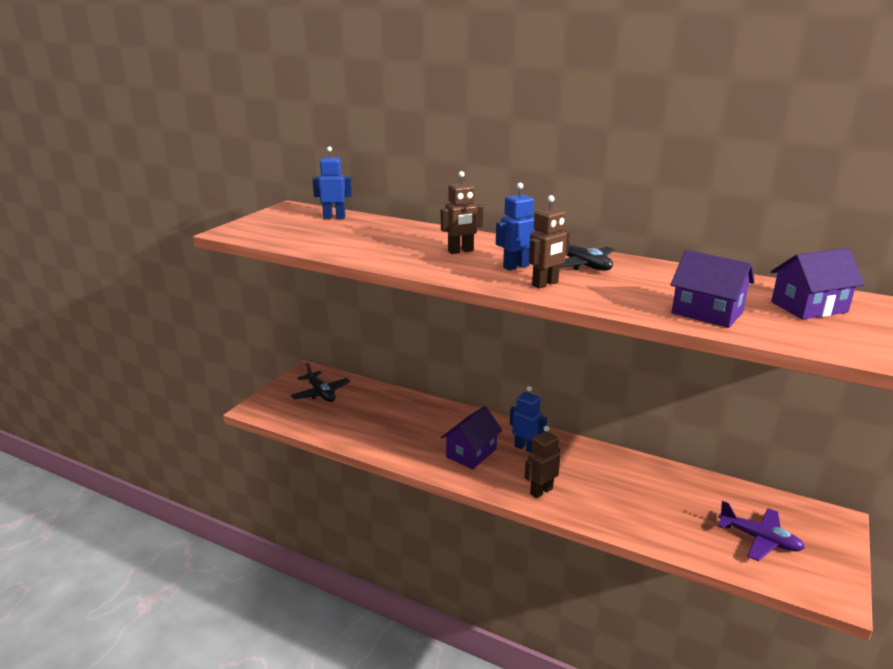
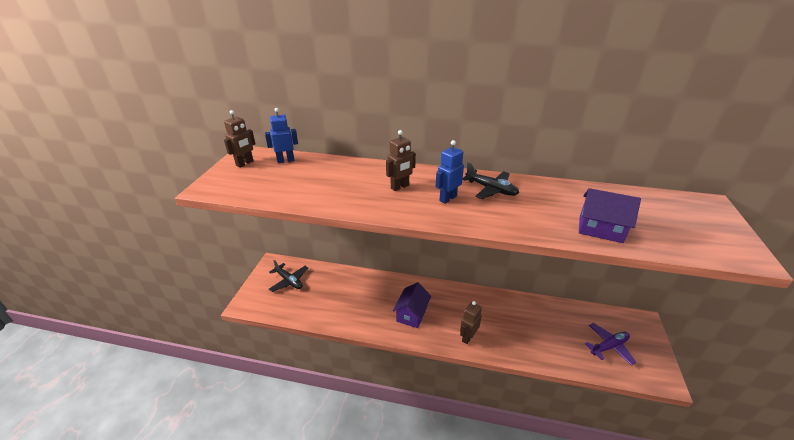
camera: 15 degrees left, 10 degrees up
blue robot [510,386,547,453] -> none
brown robot [529,195,570,289] -> brown robot moved to [224,110,255,168]
purple plane [718,501,805,561] -> purple plane turned 45 degrees counterclockwise [585,323,636,365]
purple house [771,248,865,319] -> none

